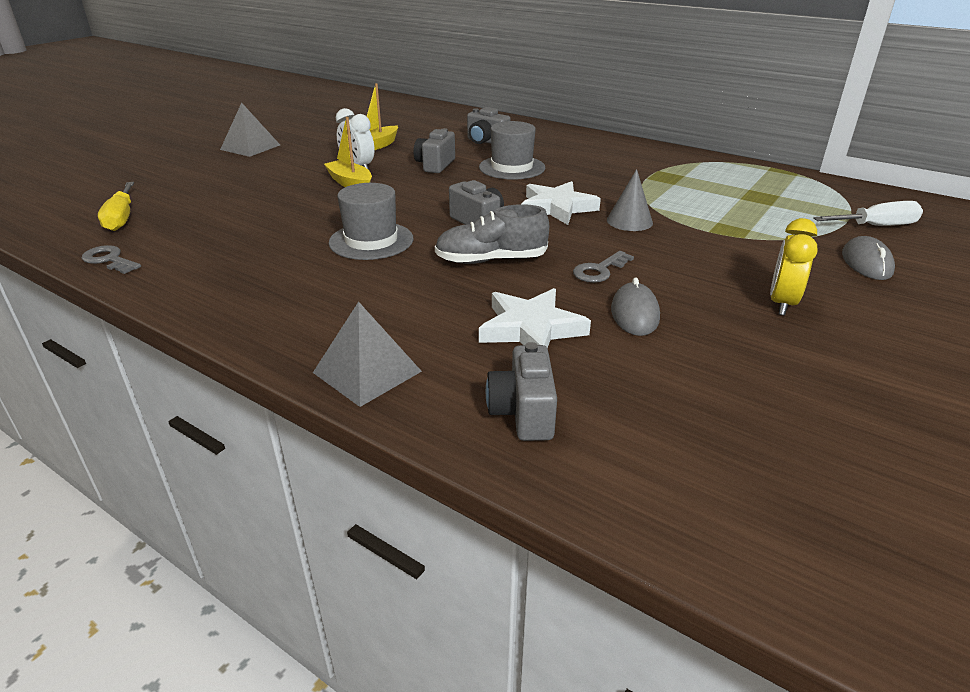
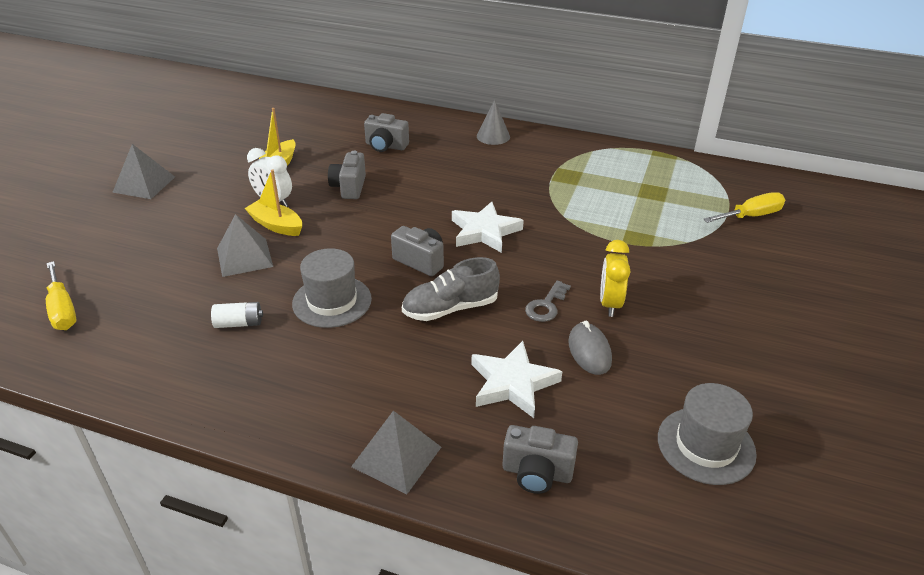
camera: 15 degrees left, 5 degrees up
grey key [81,245,141,274] -> none
grey hat [479,121,545,180] -> grey hat moved to [658,383,757,485]
grey camera [486,342,557,441] -> grey camera turned 60 degrees counterclockwise [503,425,578,494]
grey cone [607,169,653,231] -> grey cone moved to [477,100,510,145]
yellow clock [770,218,817,315] -> yellow clock moved to [600,240,630,317]
white screwdriver [813,201,923,226] -> yellow screwdriver [703,192,785,223]
grey mouse [842,236,895,280] -> none
none -> white battery [211,302,263,328]
none -> grey pyramid [217,214,273,277]

